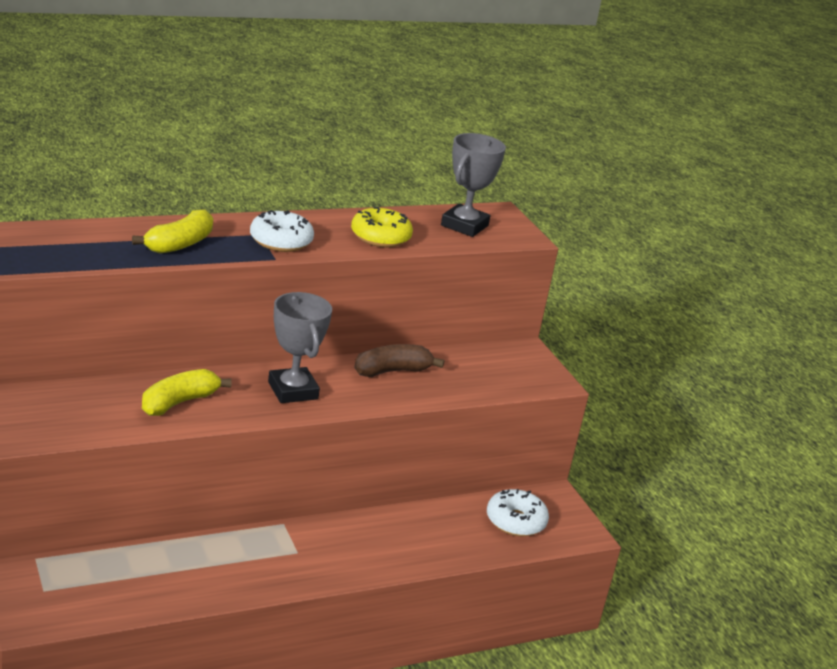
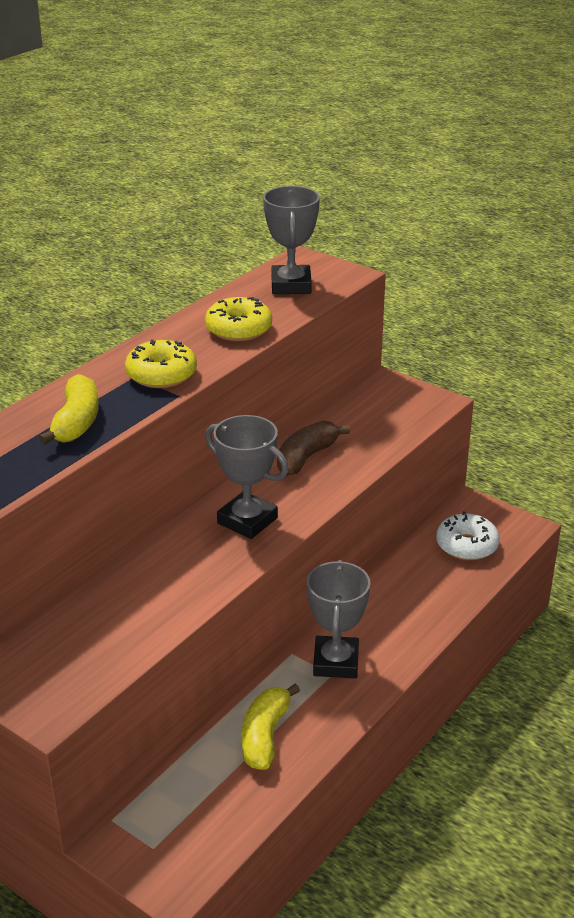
camera: 25 degrees left, 5 degrees up
yellow banana [142,369,232,416] -> yellow banana moved to [242,684,300,770]
white donut [250,210,314,252] -> yellow donut [125,340,197,388]
none -> grey trophy [307,560,371,678]

